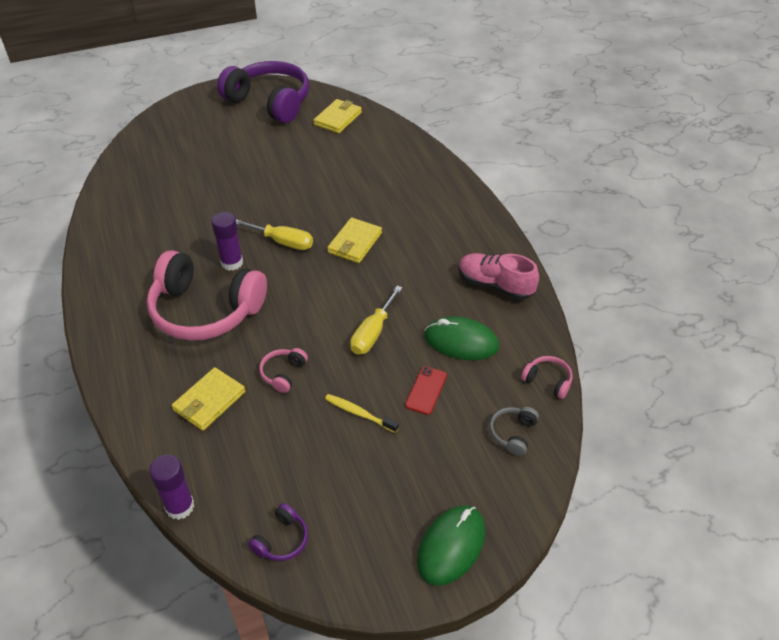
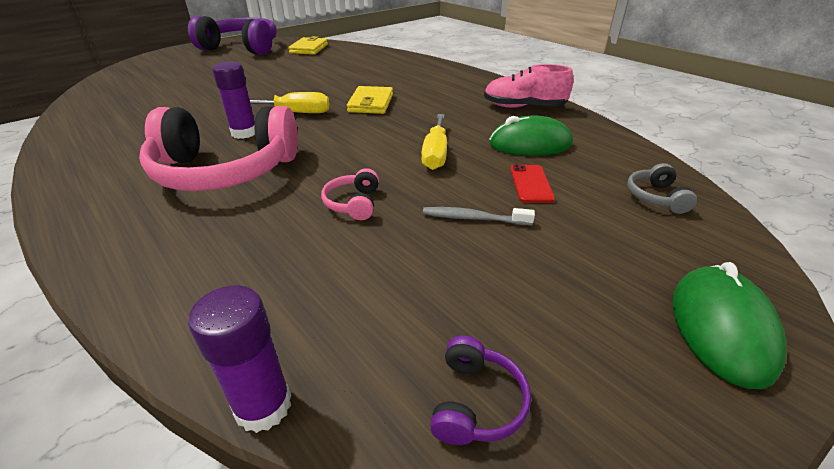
camera: 20 degrees left, 10 degrees down
yellow wallet [172,367,245,431] -> none
yellow toothbrush [325,394,399,433] -> grey toothbrush [423,207,535,225]
pink headphones [521,356,573,399] -> none

